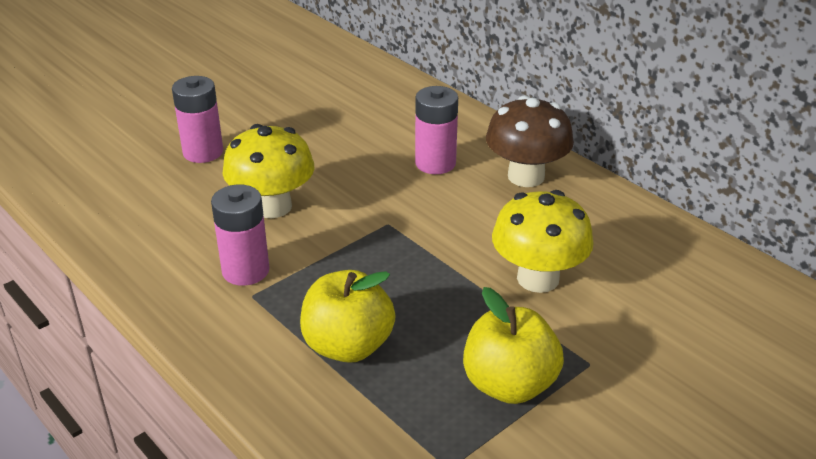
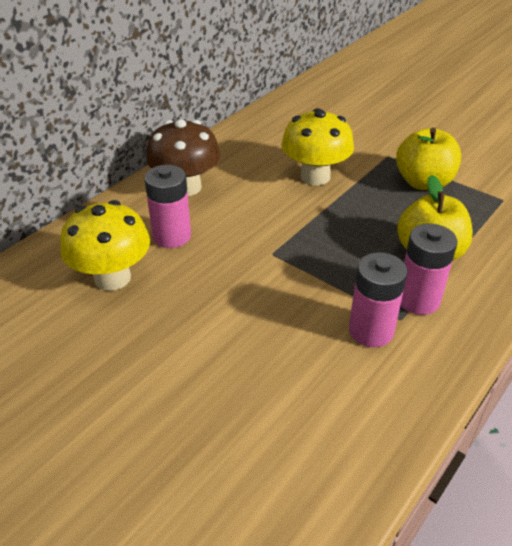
camera: 100 degrees left, 5 degrees up
pink battery [172,76,223,163] -> pink battery moved to [401,224,457,315]
yellow mushroom [223,124,314,218] -> yellow mushroom moved to [60,200,150,291]

